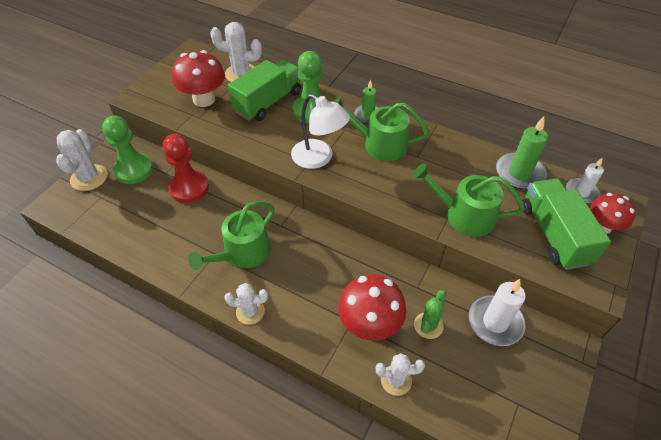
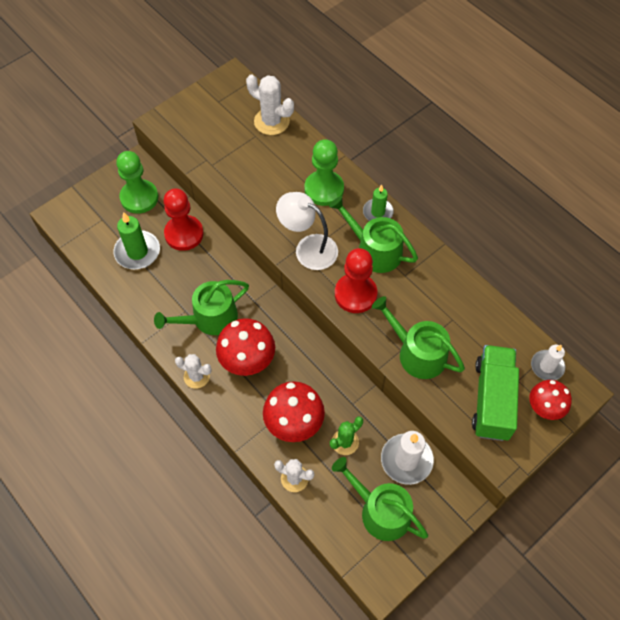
camera: 20 degrees right, 10 degrees up
white cactus [56,129,107,191] -> none
red mushroom [172,50,225,107] -> red mushroom moved to [216,318,275,376]
green truck [228,59,301,121] -> none
white lamp [291,94,350,169] -> white lamp turned 150 degrees clockwise [276,192,338,270]
green candle [496,117,548,189] -> green candle moved to [114,212,160,269]
none -> green watering can [332,457,428,541]
none -> red pawn [335,248,377,313]

